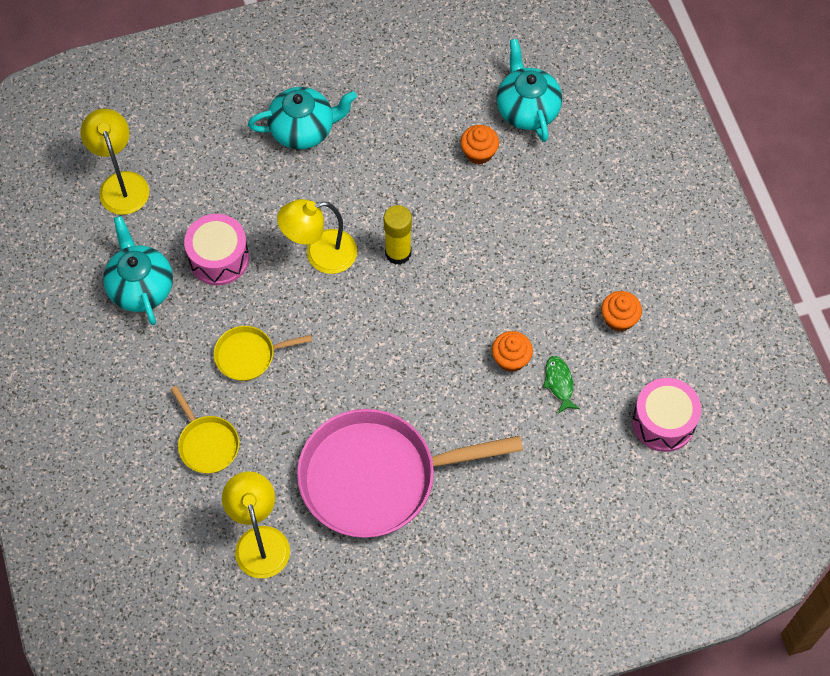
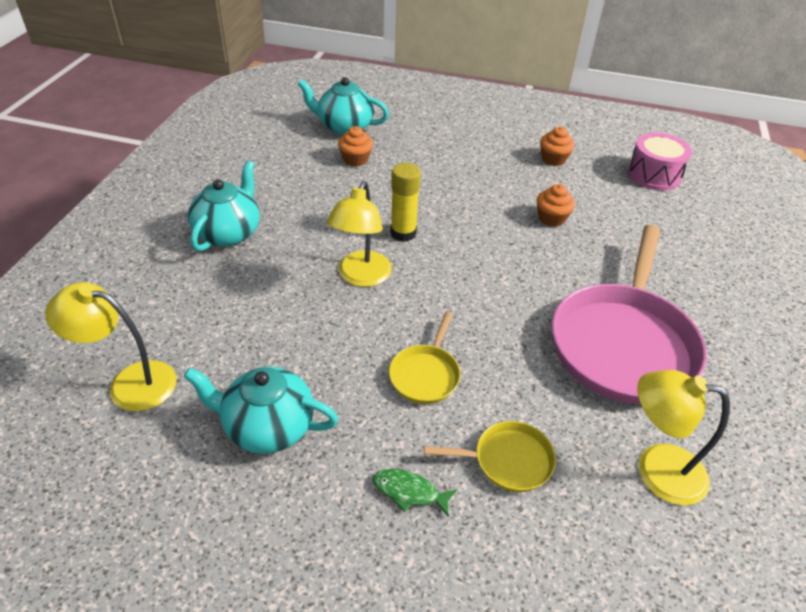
camera: 60 degrees left, 20 degrees down
pink drum [184,214,249,285] -> none
green fish [543,356,580,414] -> green fish moved to [373,469,457,517]

